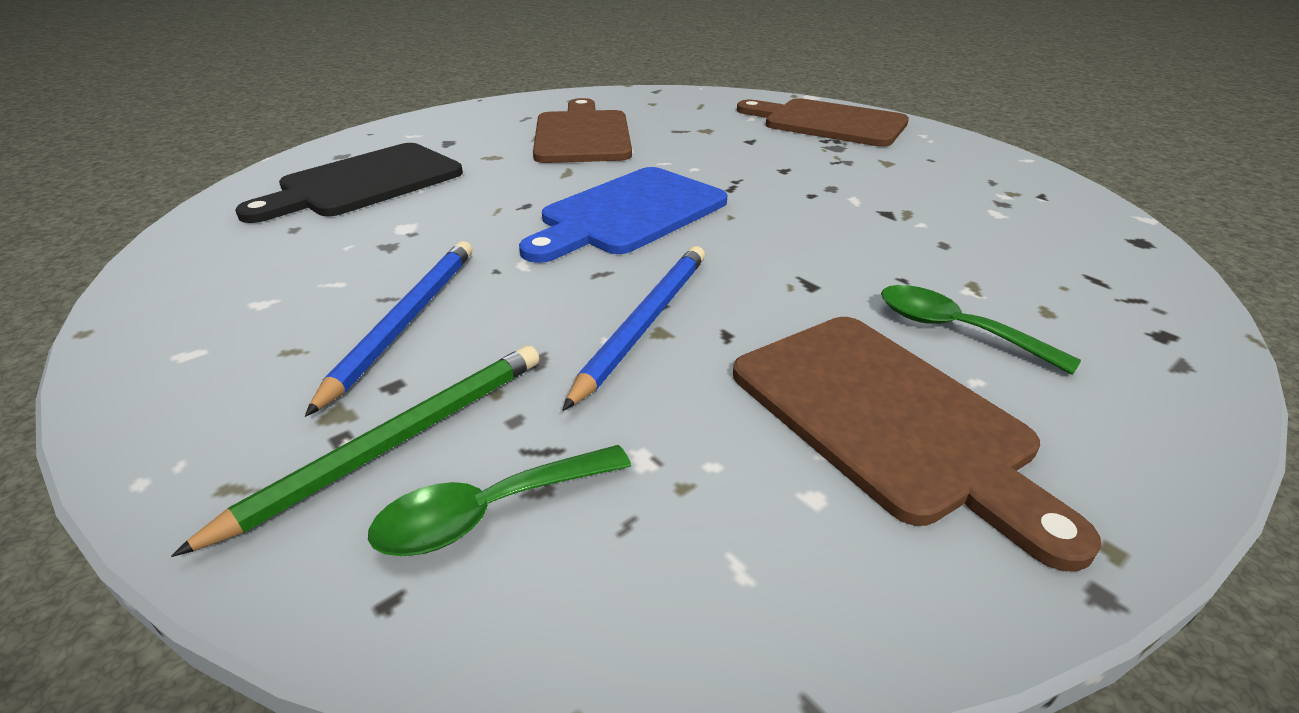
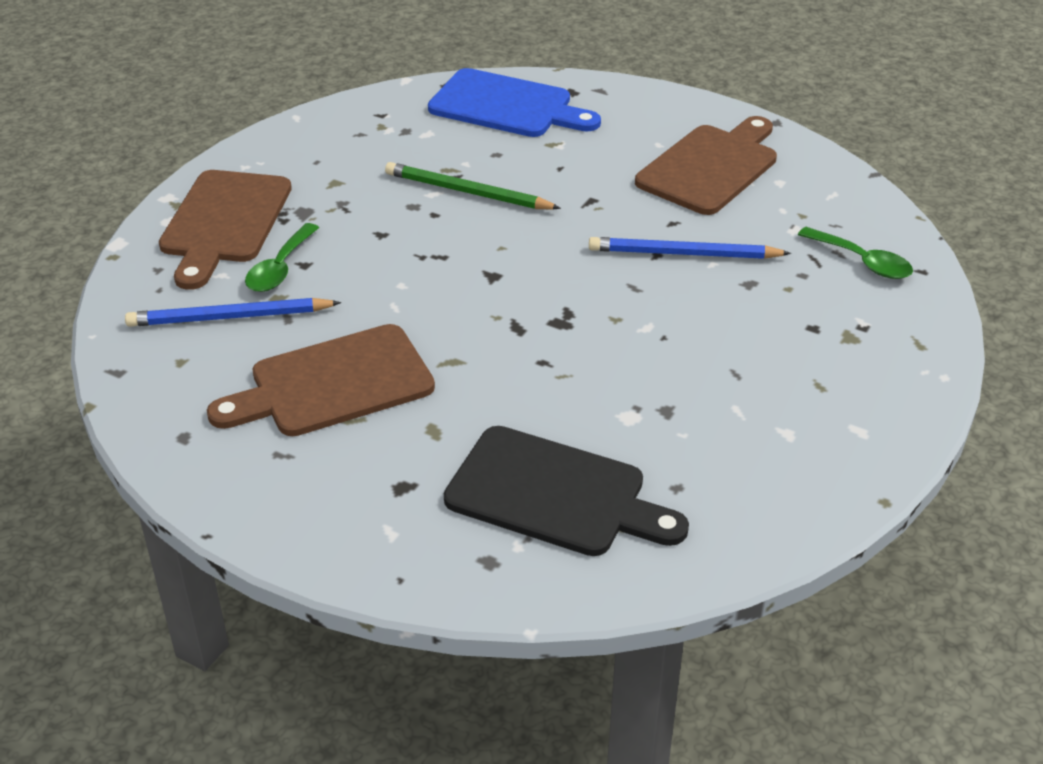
camera: 110 degrees left, 5 degrees up
green pencil [171,345,539,557] -> green pencil moved to [385,162,561,209]
blue pencil [305,241,473,417] -> blue pencil moved to [125,298,341,327]
blue cutting board [519,167,727,263] -> blue cutting board moved to [428,68,601,137]
green spoon [881,285,1081,375] -> green spoon moved to [245,223,319,292]

